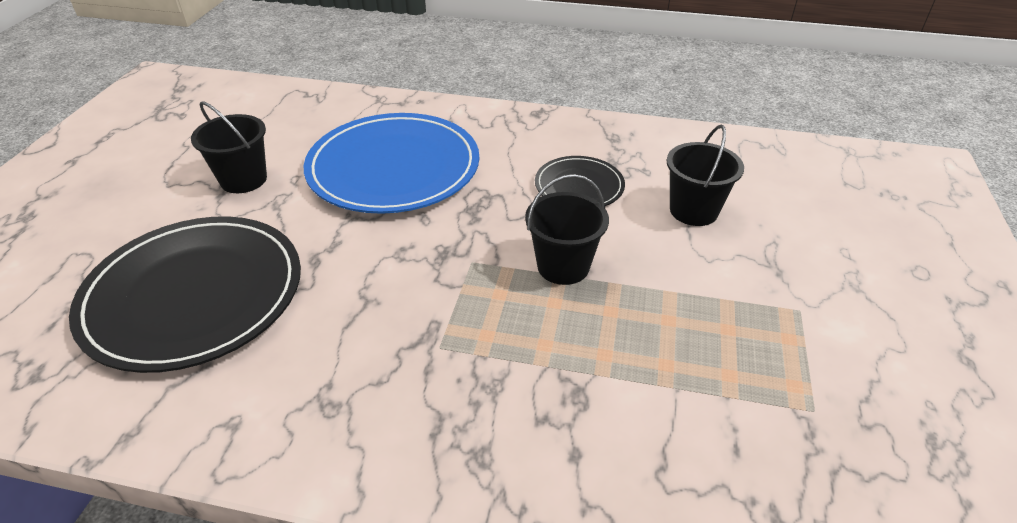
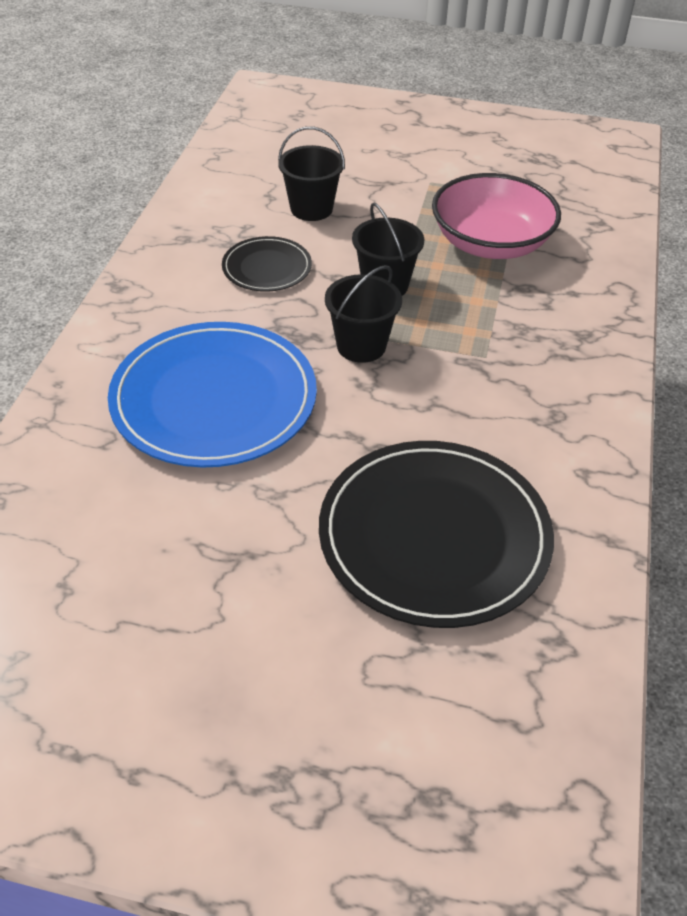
camera: 90 degrees left, 5 degrees up
black bucket [191,101,267,193] -> black bucket moved to [325,265,402,363]
none -> pink bowl [432,173,561,259]

